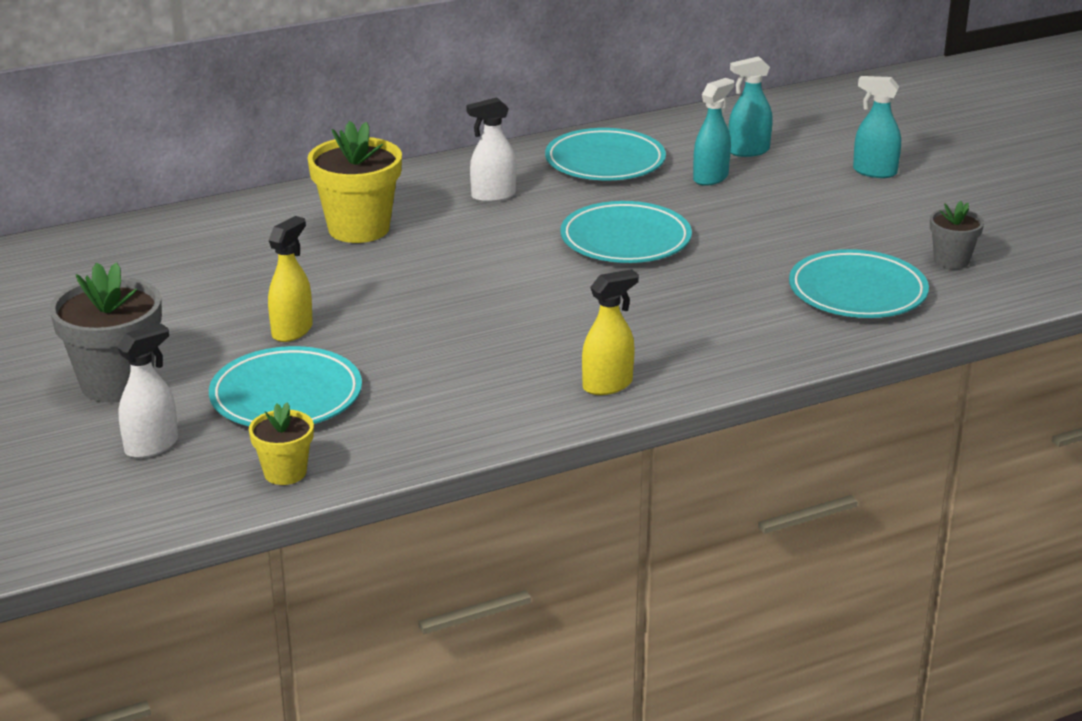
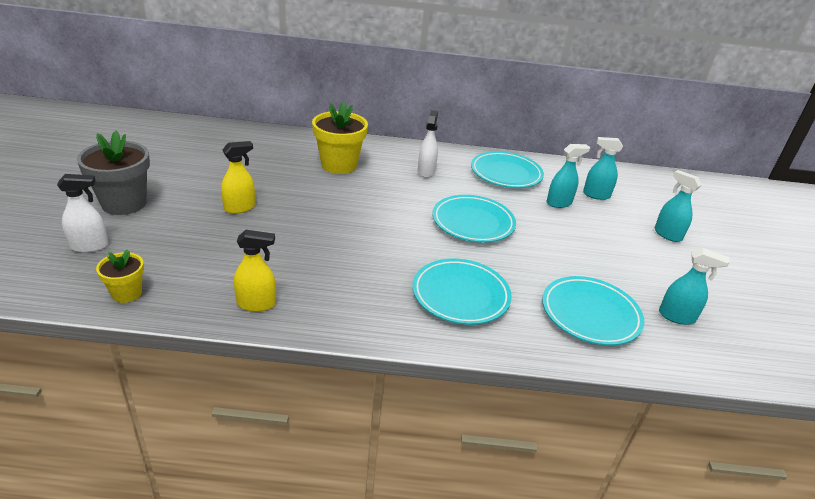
camera: 25 degrees right, 5 degrees up
turquoise plate [209,346,362,426] -> turquoise plate moved to [412,259,512,325]
white spray bottle [466,97,517,202] -> white spray bottle turned 90 degrees clockwise [418,110,438,178]
yellow spray bottle [582,269,639,395] -> yellow spray bottle moved to [234,230,276,312]
grey flower pot [930,201,984,269] -> turquoise spray bottle [659,248,730,325]

